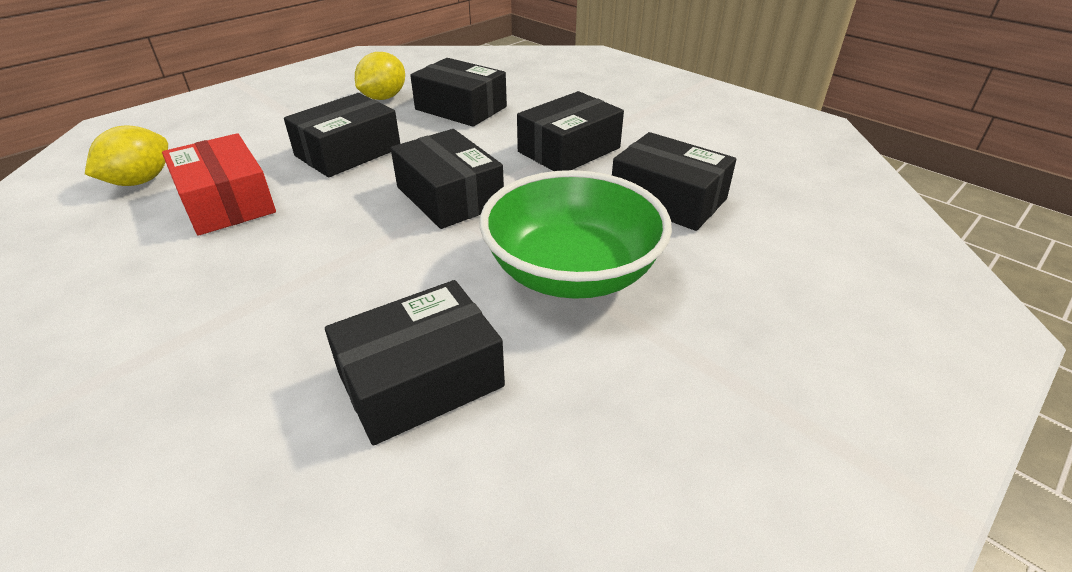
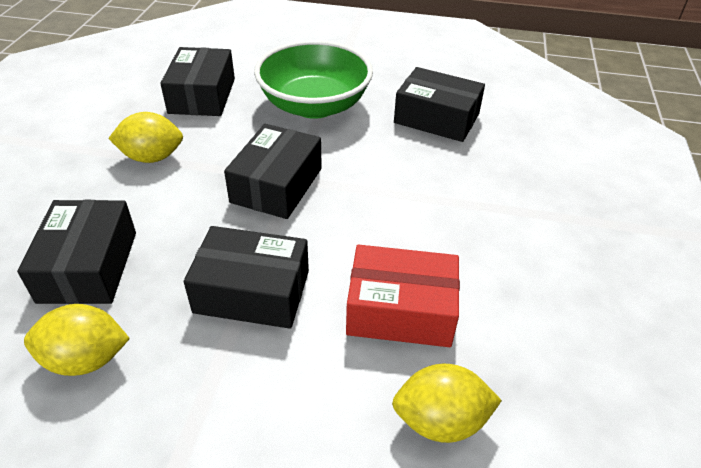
camera: 125 degrees left, 5 degrees up
red box [162,133,276,235] -> red box turned 75 degrees clockwise [346,244,460,347]
black box [517,91,624,171] -> yellow lemon [108,112,183,163]

